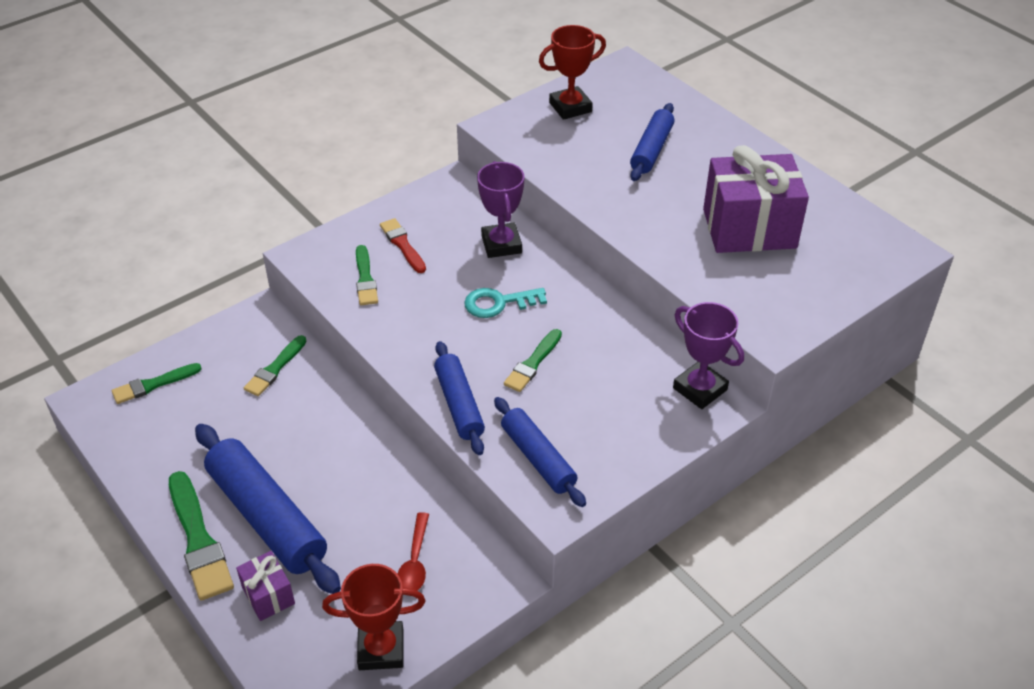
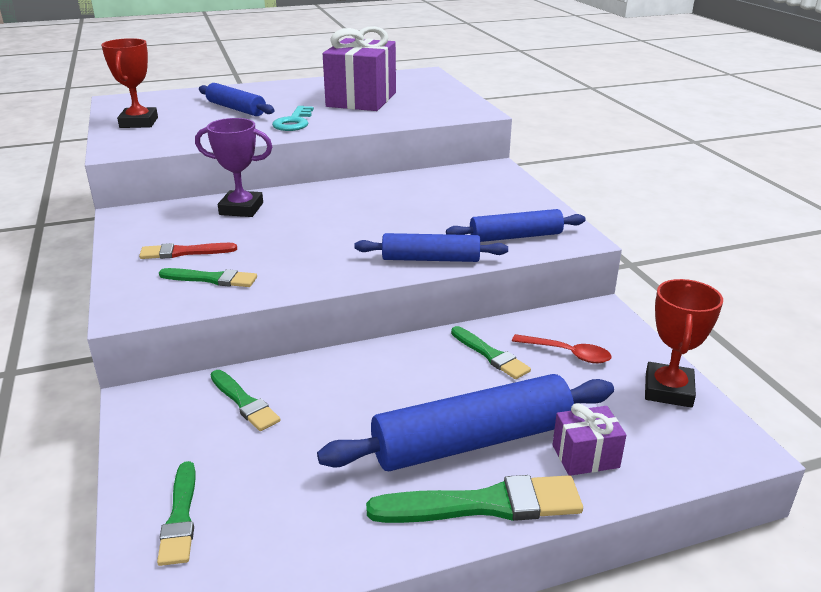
camera: 70 degrees left, 15 degrees down
turquoise key [464,288,547,318] -> turquoise key moved to [272,106,314,131]
green brush [504,329,562,392] -> green brush moved to [451,326,531,379]
purple trophy [673,302,744,409] -> none

